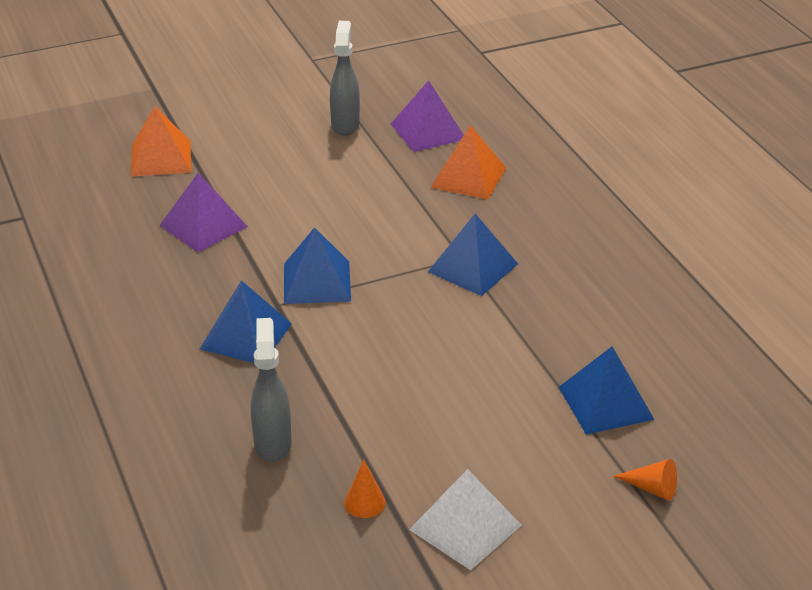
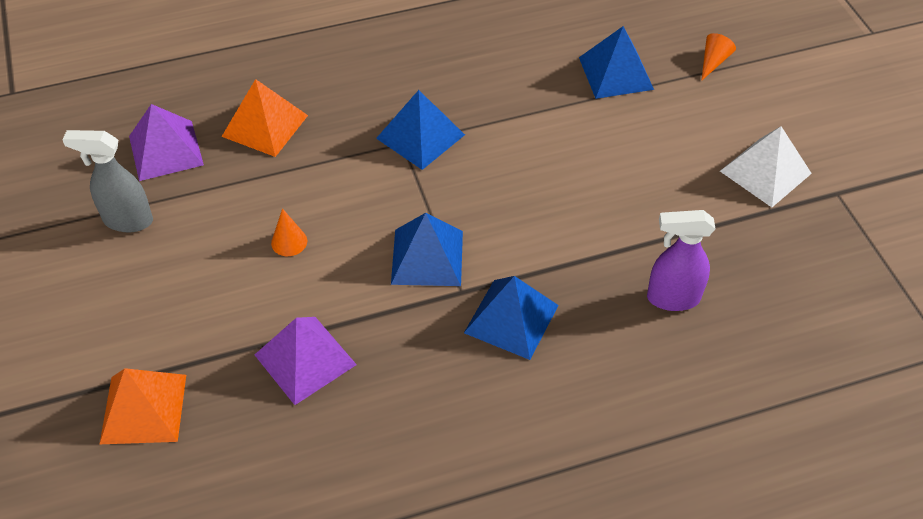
camera: 85 degrees left, 15 degrees up
grey spray bottle [251,318,291,462] -> purple spray bottle [647,210,716,311]
orange cone [344,460,386,518] -> orange cone moved to [271,208,307,256]

